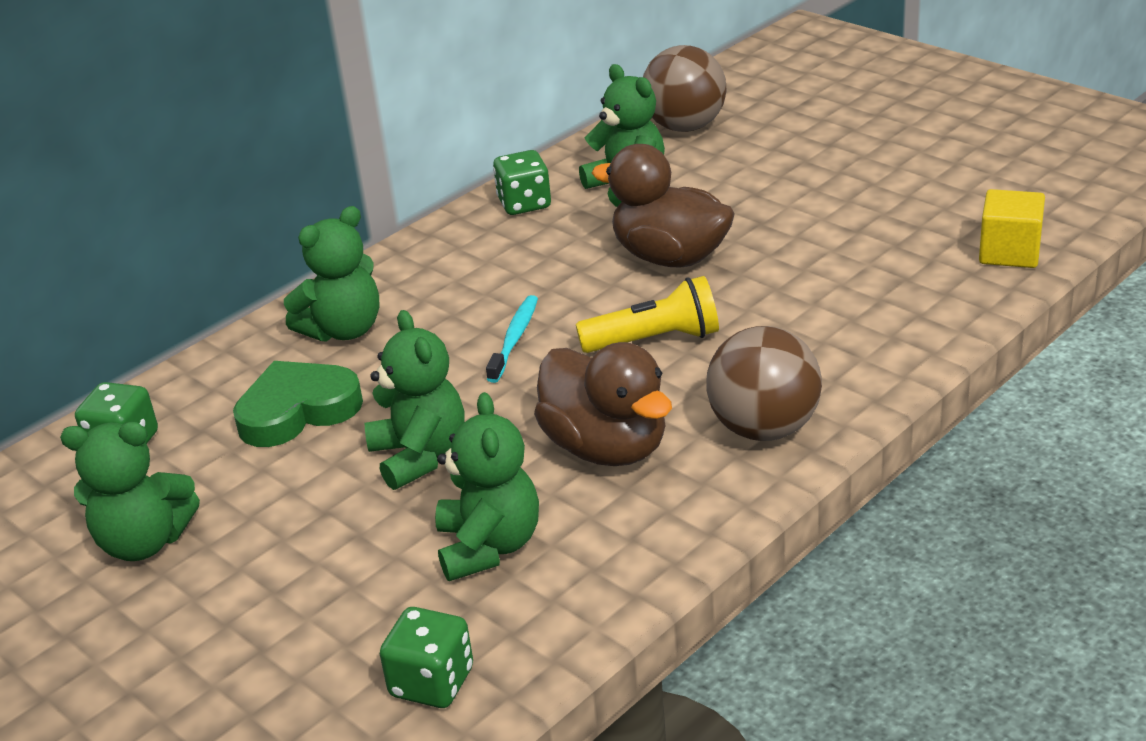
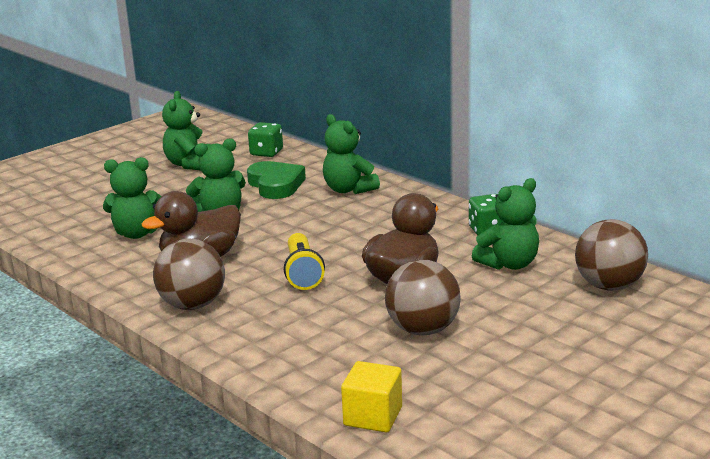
camera: 90 degrees right, 10 degrees down
green dice [380,607,473,708] -> none
turquoise toothbrush [486,295,538,383] -> none
none -> brown ball [385,260,461,335]

